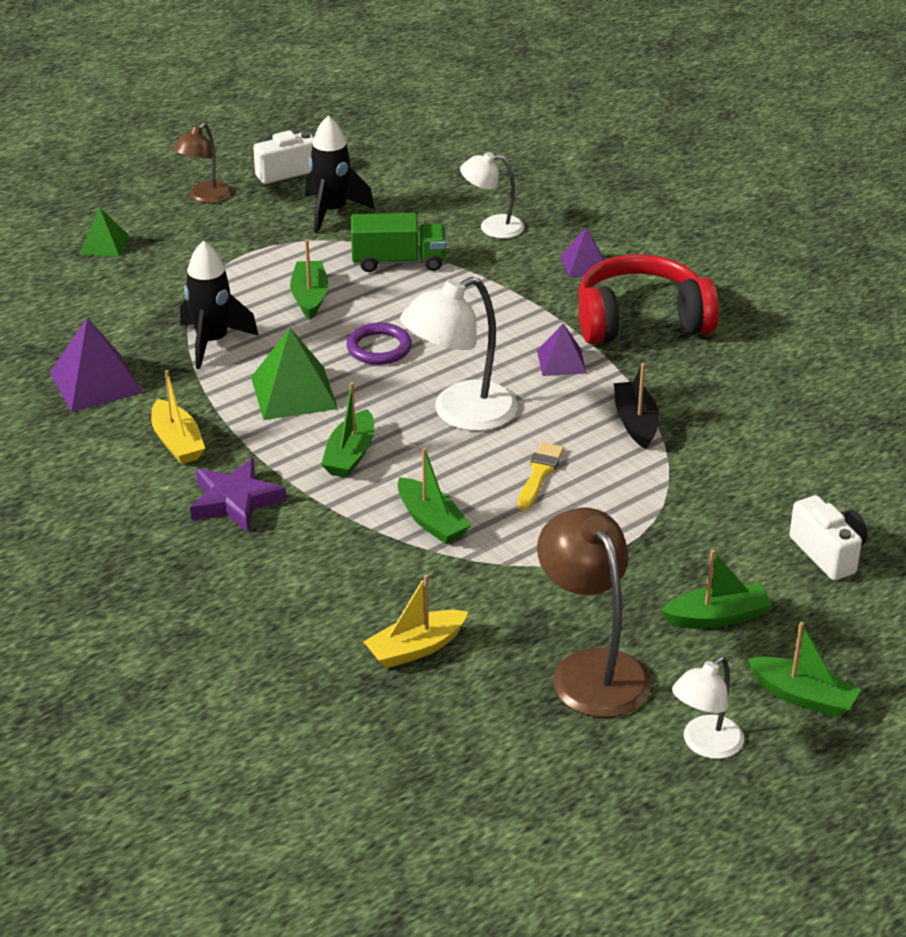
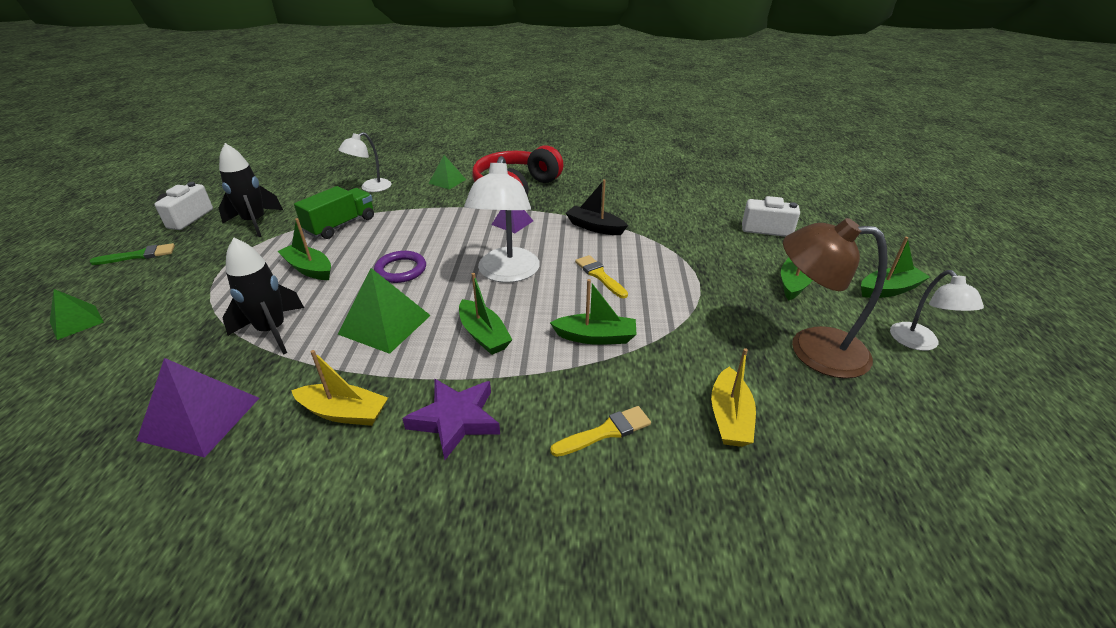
camera: 50 degrees left, 0 degrees up
brown lamp [173,123,232,203] -> green brush [89,243,175,265]
purple pyramid [560,227,604,278] -> green pyramid [429,155,466,190]
none -> yellow brush [550,406,651,457]

